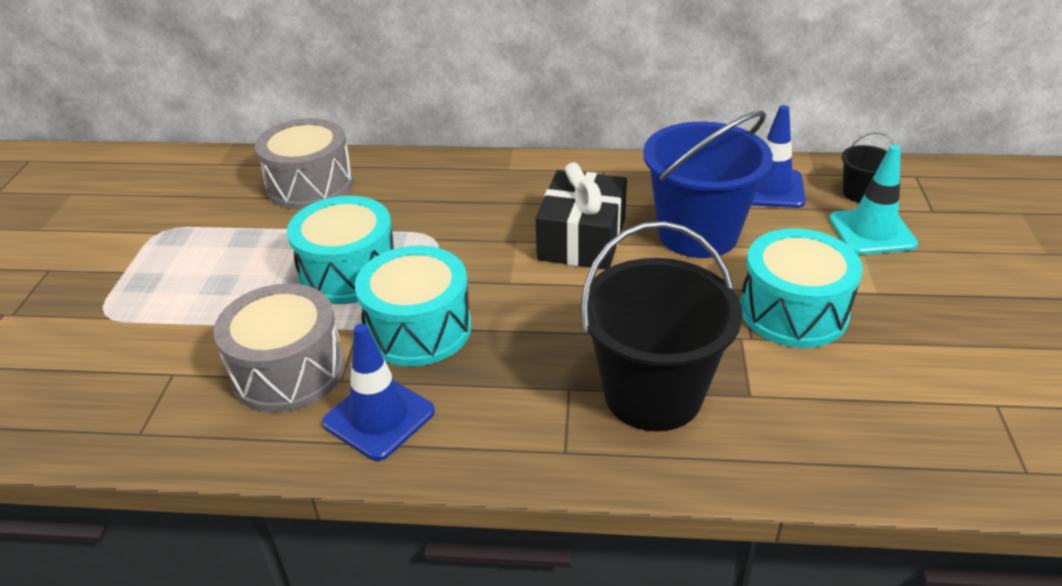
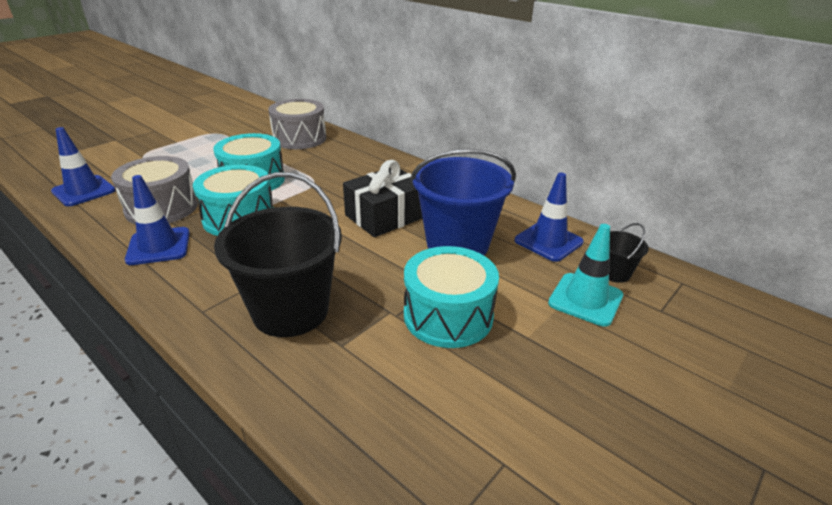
camera: 35 degrees right, 5 degrees down
none -> blue traffic cone [51,127,115,206]

